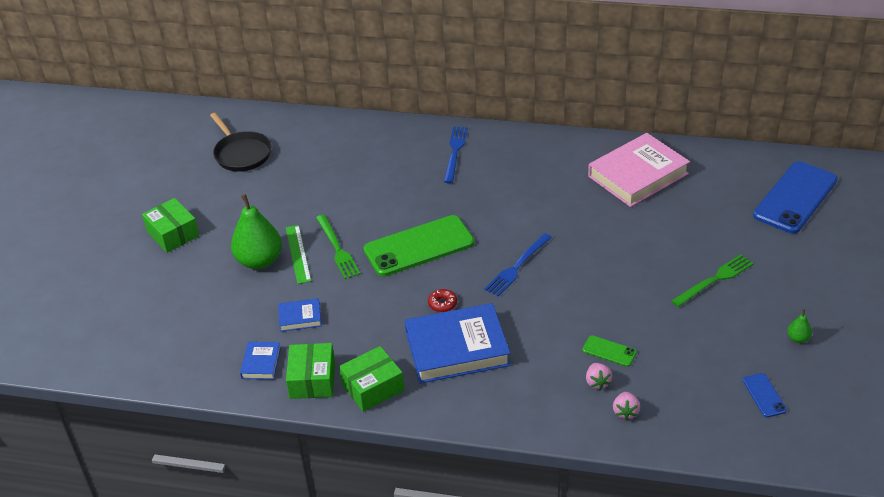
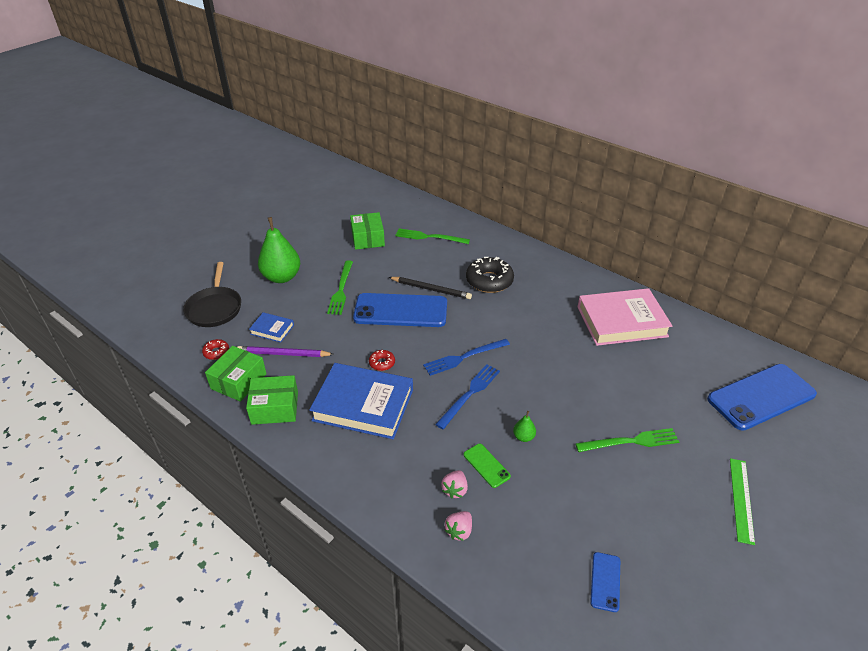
camera: 25 degrees right, 0 degrees up
green box [142,198,200,253] -> green box moved to [350,212,385,250]
black pan [210,113,272,172] -> black pan moved to [183,262,241,327]
blue book [240,342,281,380] -> red donut [202,339,229,360]
green ruler [286,225,311,284] -> green ruler moved to [730,458,755,545]
green phone [364,215,474,276] -> blue phone [353,293,447,327]
blue fork [444,126,468,183] -> blue fork moved to [435,364,500,429]
green pear [787,309,812,343] -> green pear moved to [513,411,536,442]
none -> purple pencil [238,346,334,357]
none -> black pencil [389,277,472,299]
none -> green fork [395,228,470,244]
none -> black donut [466,257,514,293]

